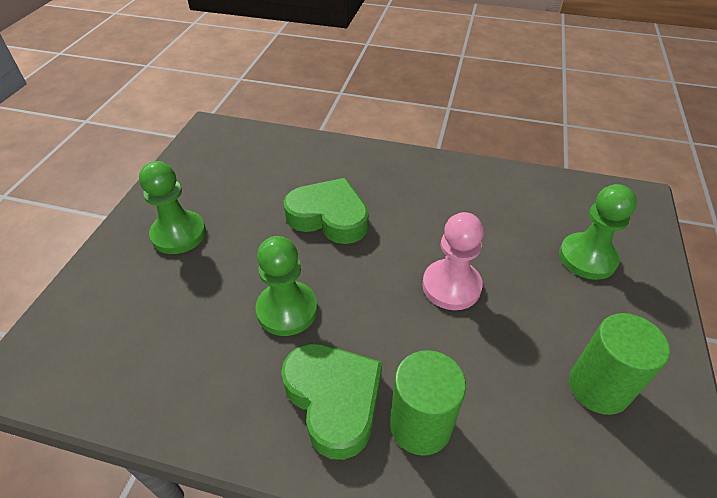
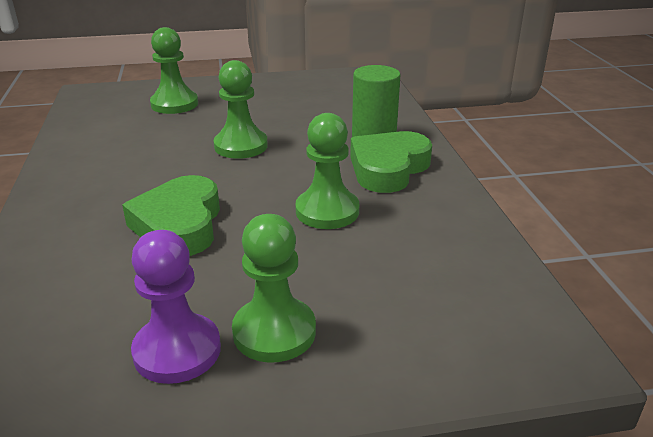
camera: 115 degrees left, 15 degrees down
pink pawn [423,212,484,310] -> green pawn [213,60,268,159]
green cylinder [569,313,670,415] -> none
none -> purple pawn [131,230,221,384]

